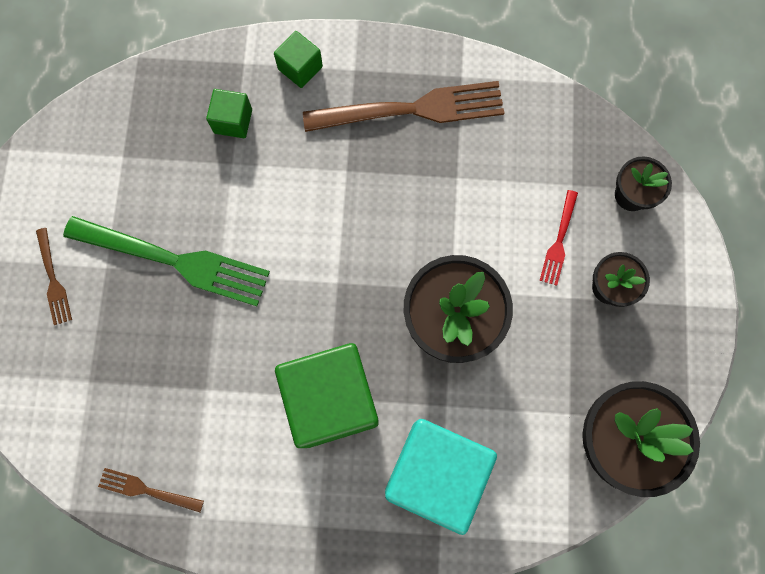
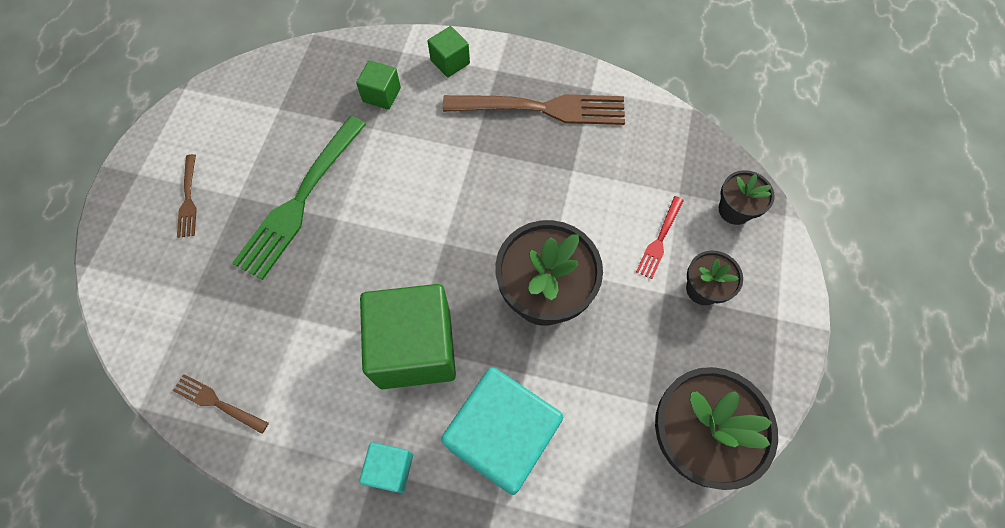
camera: 10 degrees right, 10 degrees down
green fork [63,216,270,306] -> green fork turned 90 degrees clockwise [232,116,366,280]
none -> turquoise cube [359,442,413,493]

